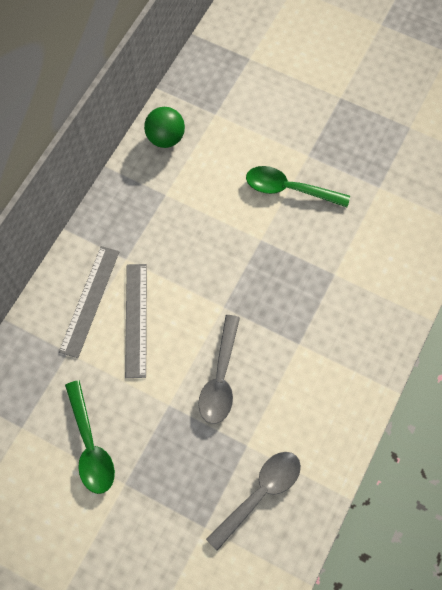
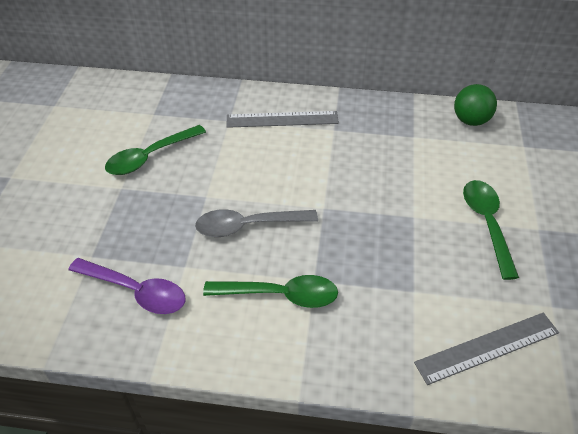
camera: 70 degrees right, 20 degrees down
grey ruler [125,264,147,378] -> grey ruler moved to [414,313,559,385]
grey spoon [206,452,301,551] -> purple spoon [68,258,186,314]
none -> green spoon [203,275,338,308]

